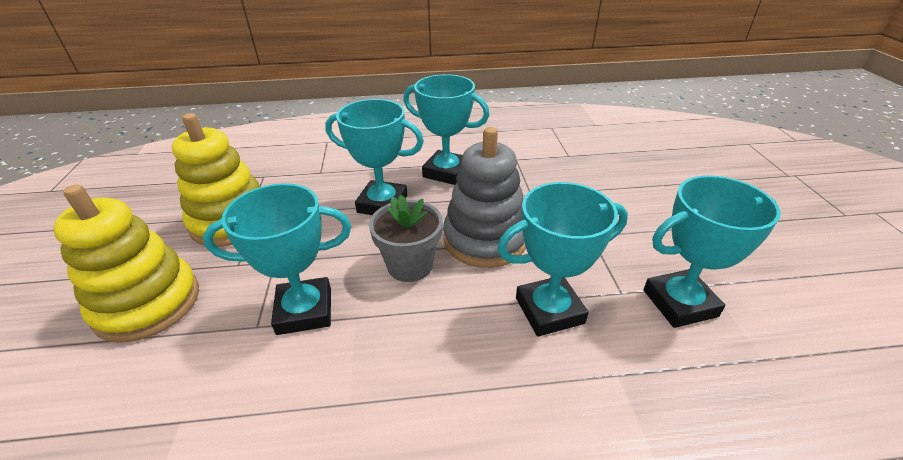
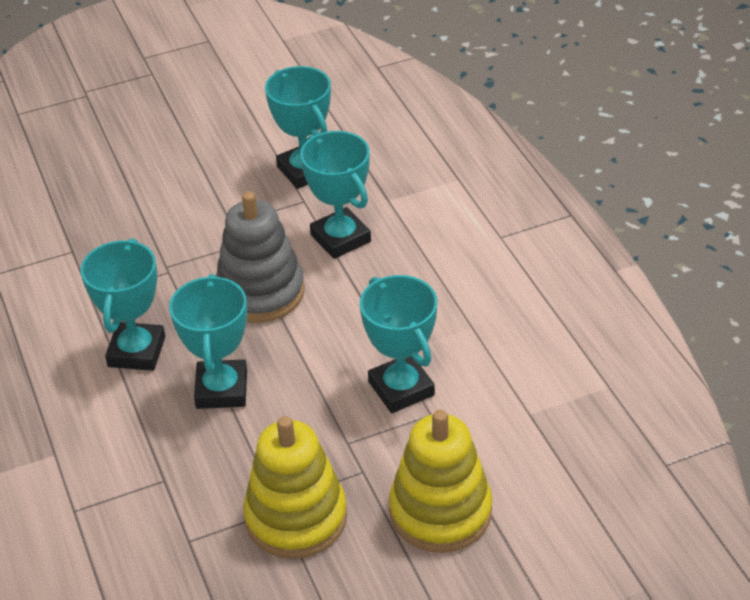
camera: 105 degrees left, 5 degrees up
grey flower pot [369,195,443,282] -> none

